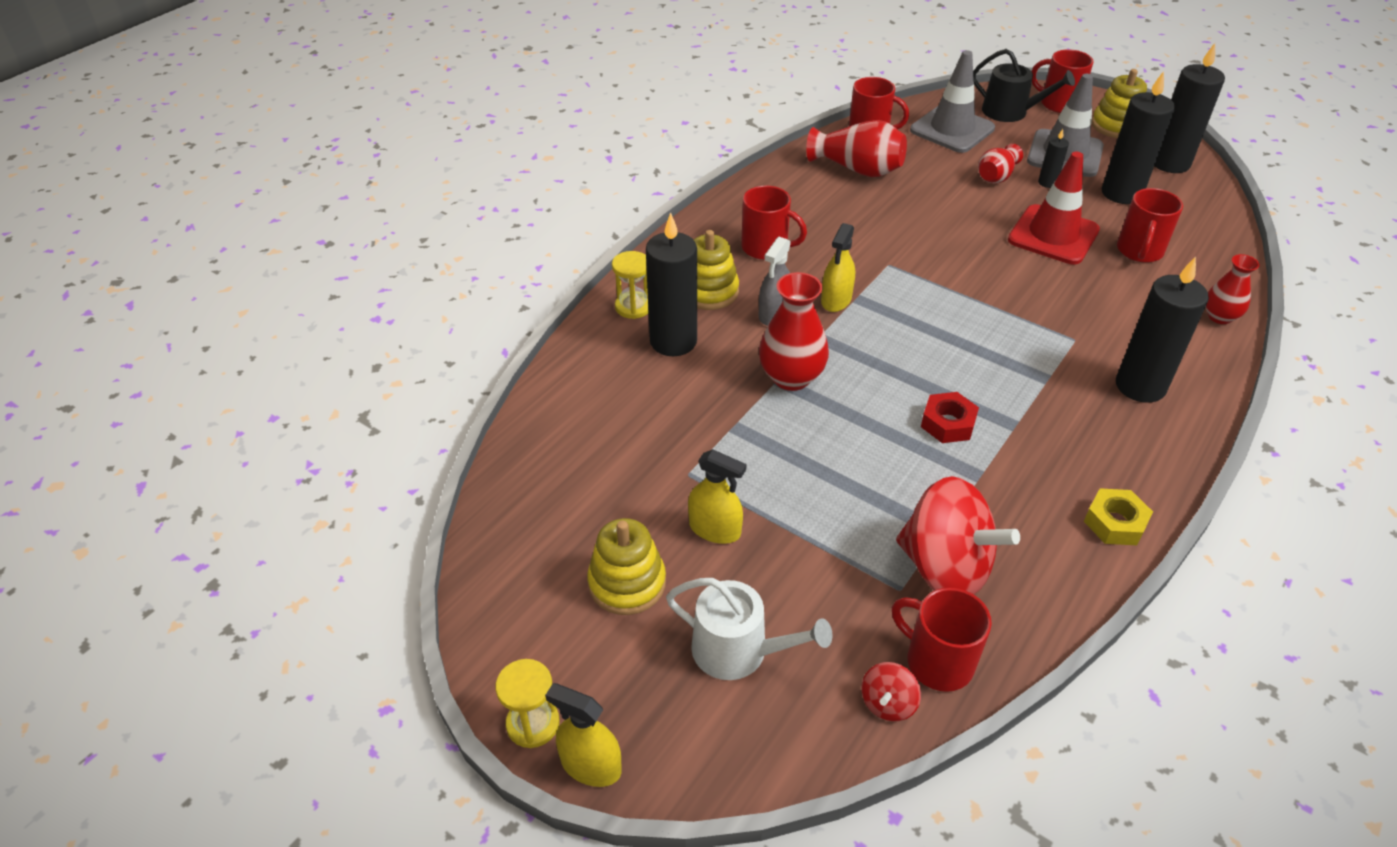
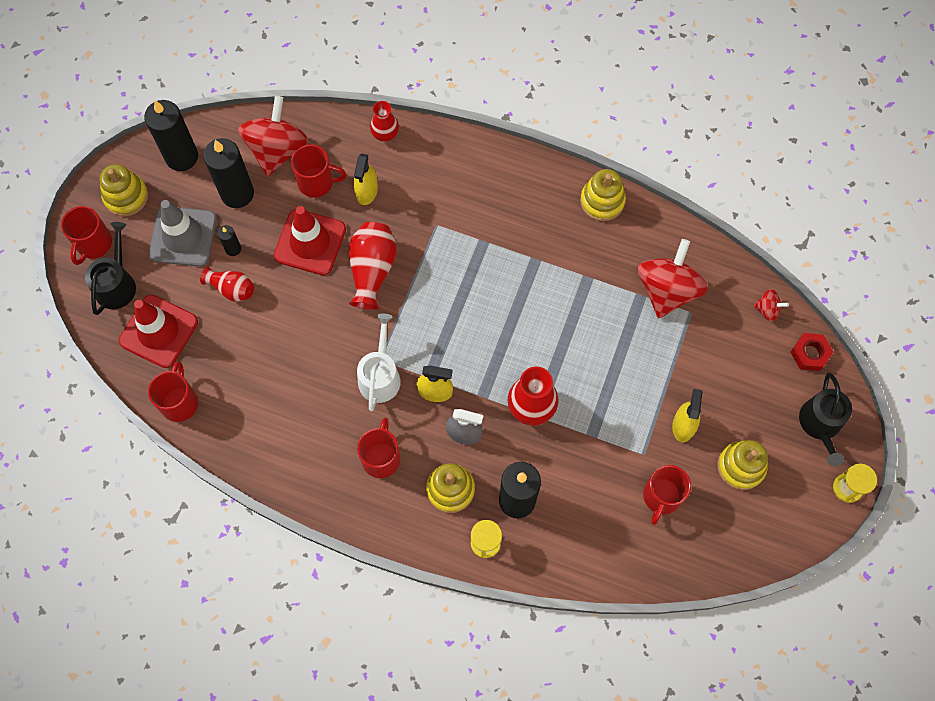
camera: 105 degrees left, 25 degrees up
yellow spray bottle [545,683,622,787] -> yellow spray bottle moved to [354,153,378,205]
white watering can [666,578,833,680] -> white watering can moved to [357,314,401,411]
red vase [806,120,907,177] -> red vase moved to [349,222,397,309]
red mug [892,587,992,692] -> red mug moved to [643,465,691,525]
grey traffic cone [910,50,995,153] -> red traffic cone [119,295,198,368]
red nut [921,392,979,443] -> red nut moved to [790,333,833,371]
yellow nut [1084,488,1153,545] -> yellow stacking toy [580,169,626,221]
black candle [1116,256,1209,403] -> none
none -> red spinning top [238,96,308,176]
none -> black watering can [799,372,852,466]

